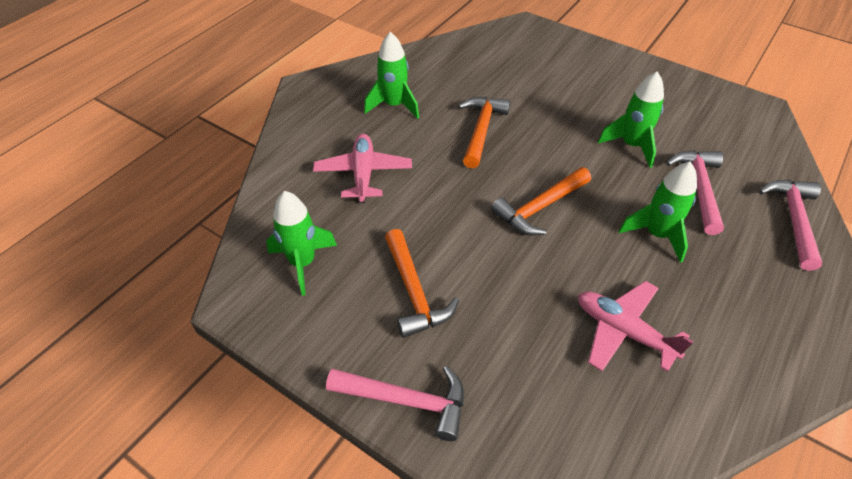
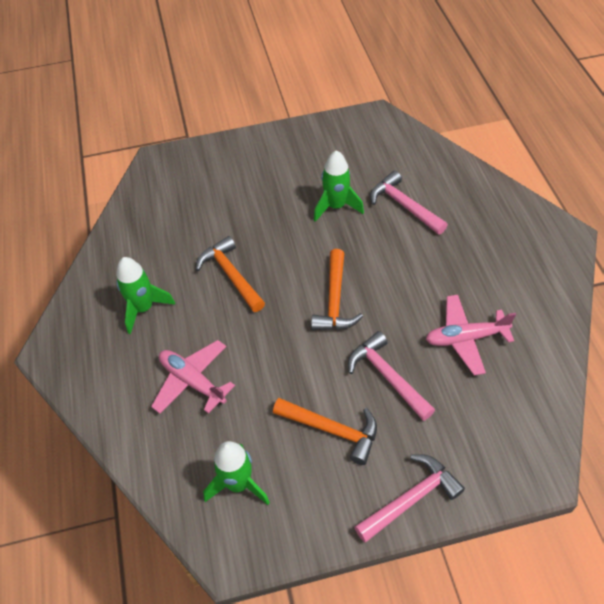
camera: 45 degrees left, 5 degrees up
green rocket [619,162,697,263] -> none
pink hammer [759,180,822,271] -> pink hammer moved to [348,331,435,421]

